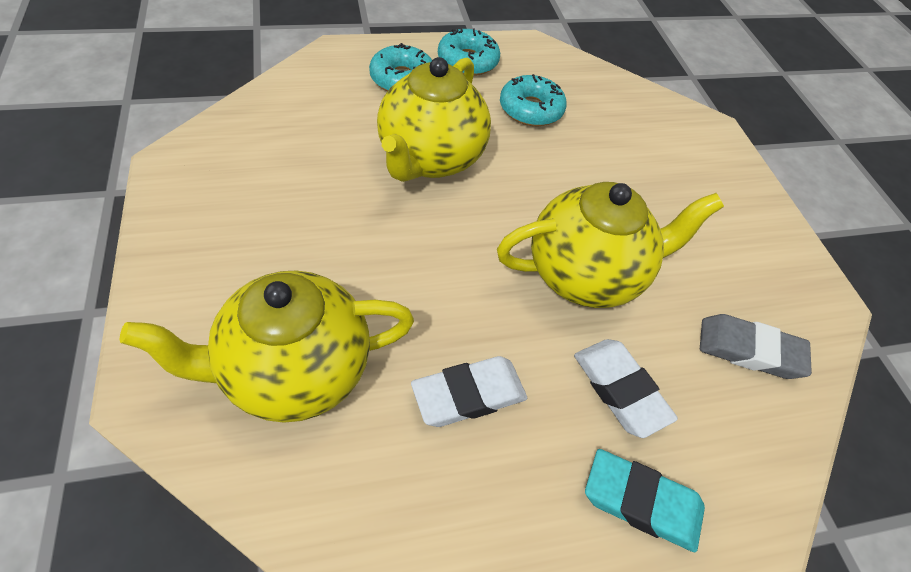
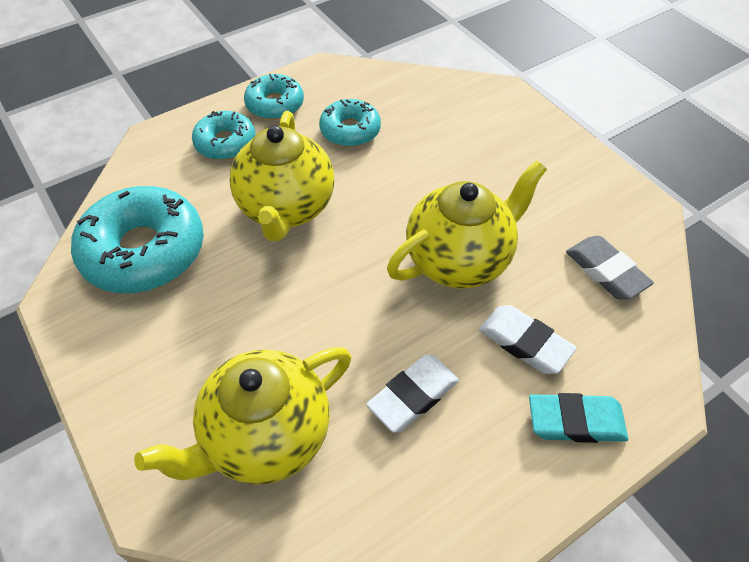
camera: 15 degrees left, 0 degrees up
grey eraser [700,314,812,379] -> grey eraser turned 60 degrees clockwise [566,236,654,300]
none -> turquoise donut [71,186,204,293]

